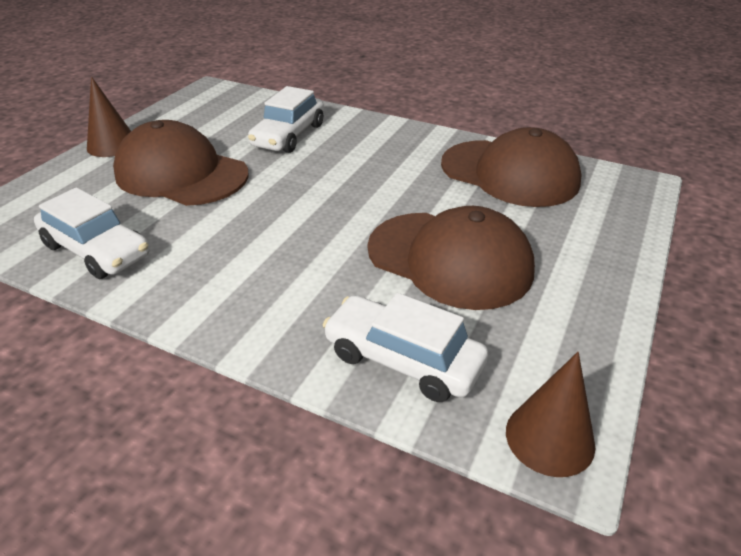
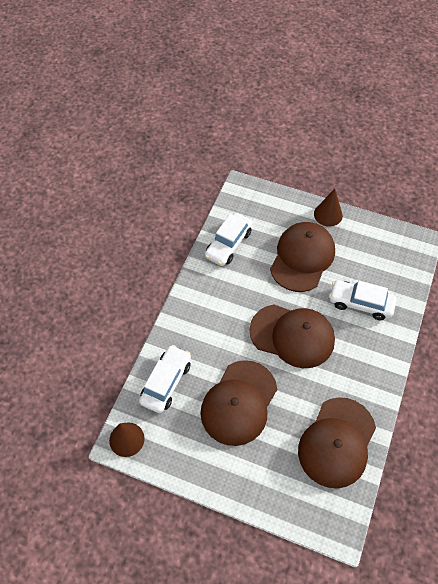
camera: 85 degrees right, 20 degrees up
none -> brown cap [249,304,335,368]

